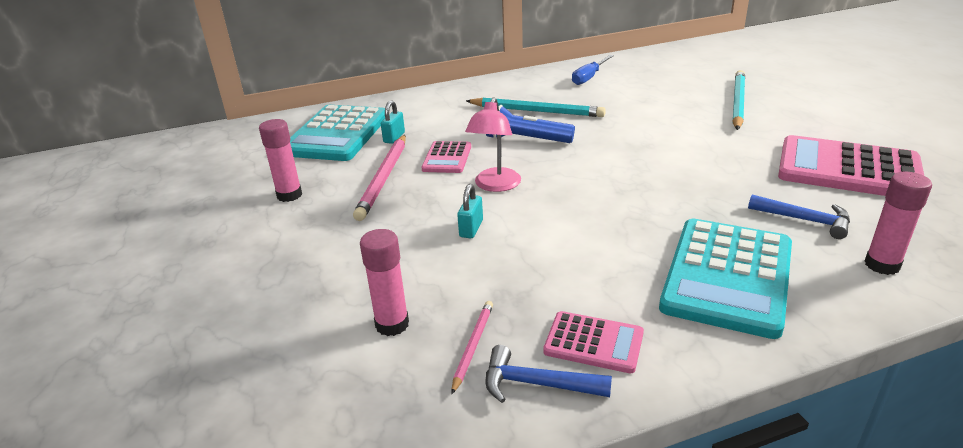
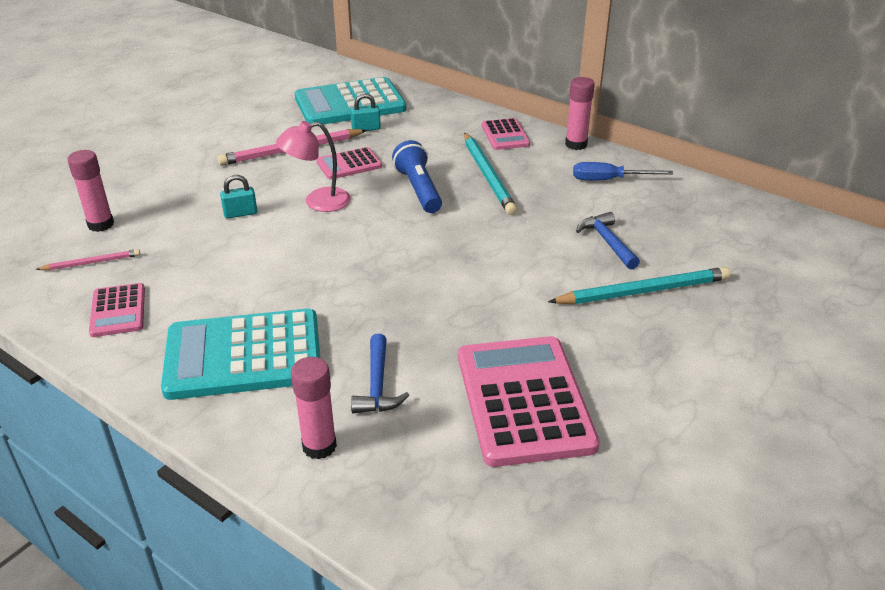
camera: 55 degrees right, 5 degrees up
pink glue stick [259,119,302,202] -> pink glue stick moved to [565,77,595,150]
blue hammer [485,345,612,403] -> blue hammer moved to [576,212,640,270]
none -> pink calculator [482,118,530,150]

